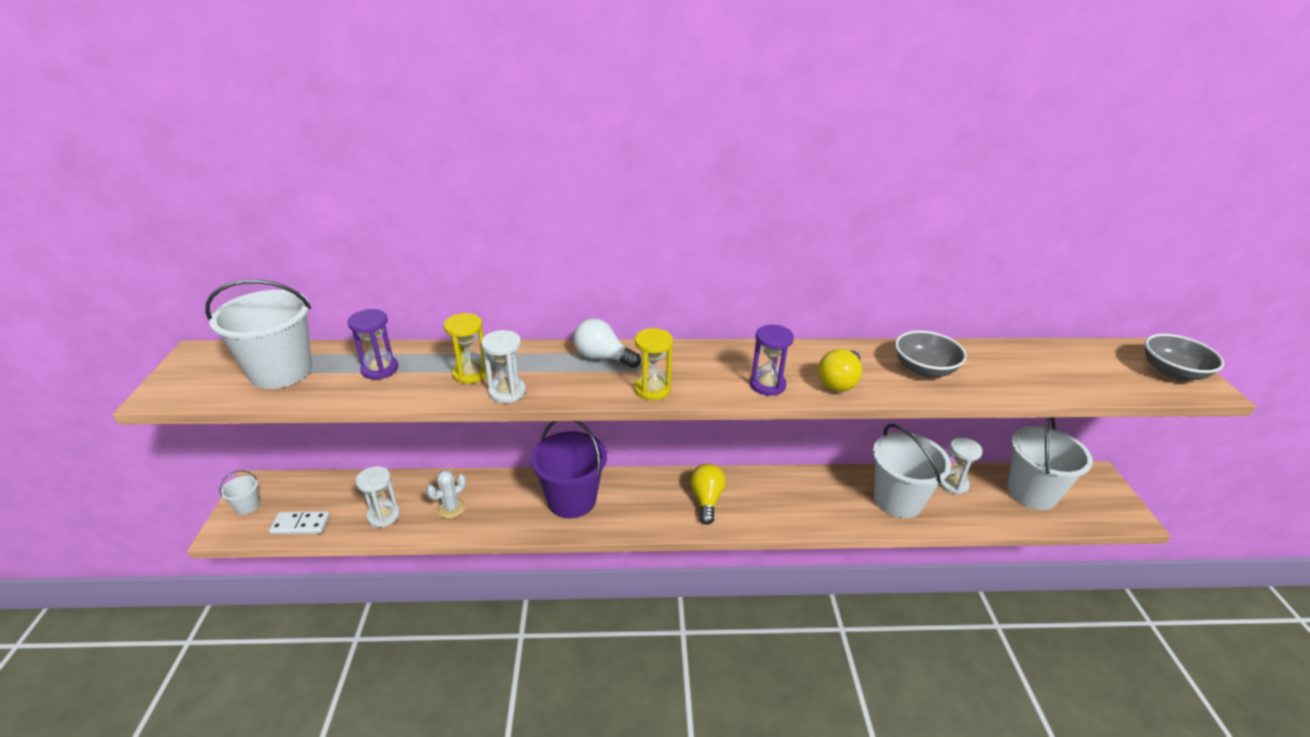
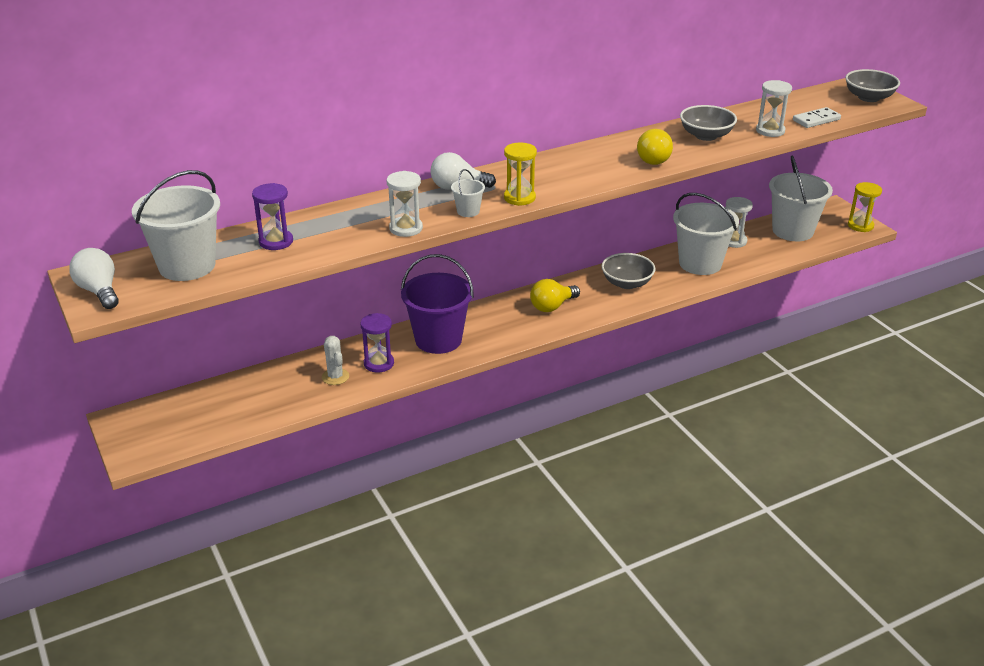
camera: 25 degrees left, 0 degrees up
white bucket [220,470,260,515] -> white bucket moved to [451,169,485,217]
white domino [269,511,330,534] -> white domino moved to [793,107,841,128]
white hourglass [355,466,400,527] -> white hourglass moved to [756,80,792,137]
white cactus [426,470,466,519] -> white cactus turned 45 degrees counterclockwise [322,336,349,385]
yellow hourglass [444,313,487,384] -> yellow hourglass moved to [848,182,882,232]
yellow light bulb [690,463,726,525] -> yellow light bulb turned 105 degrees counterclockwise [530,279,580,312]
purple hourglass [750,325,794,396] -> purple hourglass moved to [360,313,394,373]
none -> white light bulb [69,248,119,309]
none -> grey bowl [601,253,656,289]

